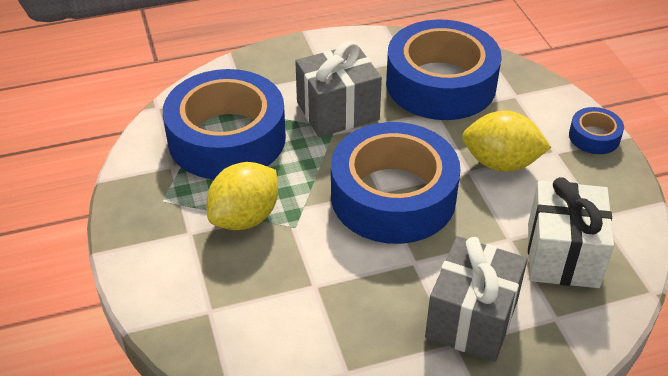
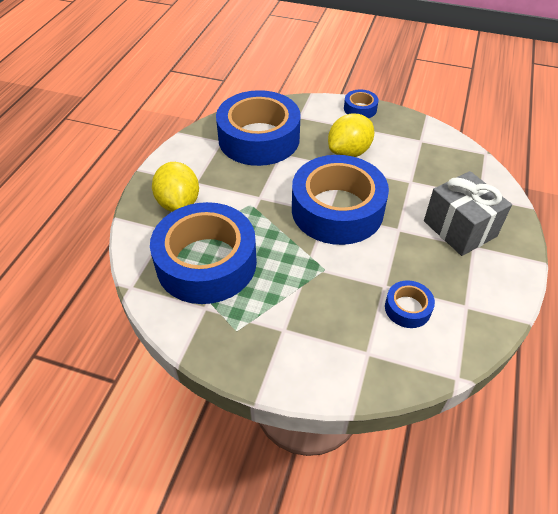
camera: 55 degrees left, 5 degrees up
yellow lemon [207,162,278,230] -> yellow lemon moved to [152,162,199,212]
grey gift [295,41,382,137] -> none
white gift [528,177,614,288] -> none
none -> blue tape [385,280,435,328]

